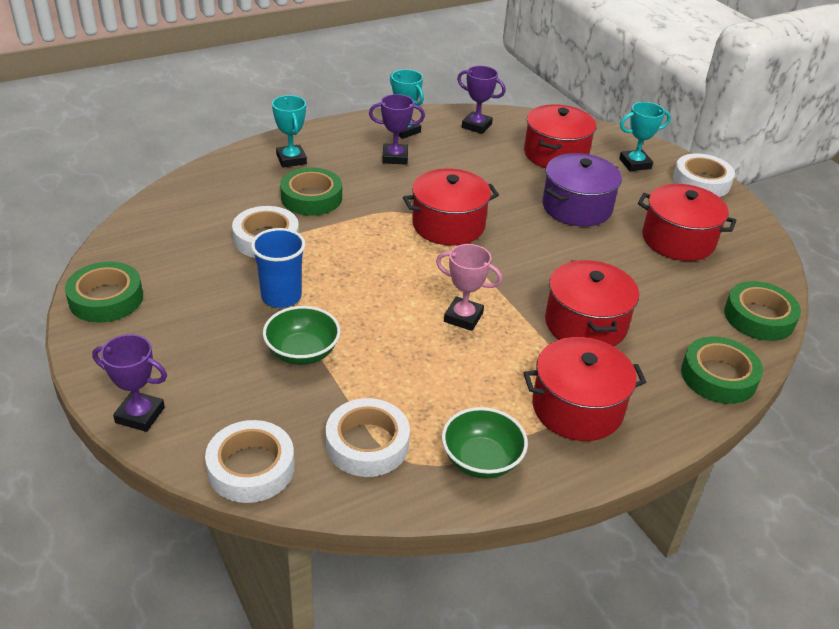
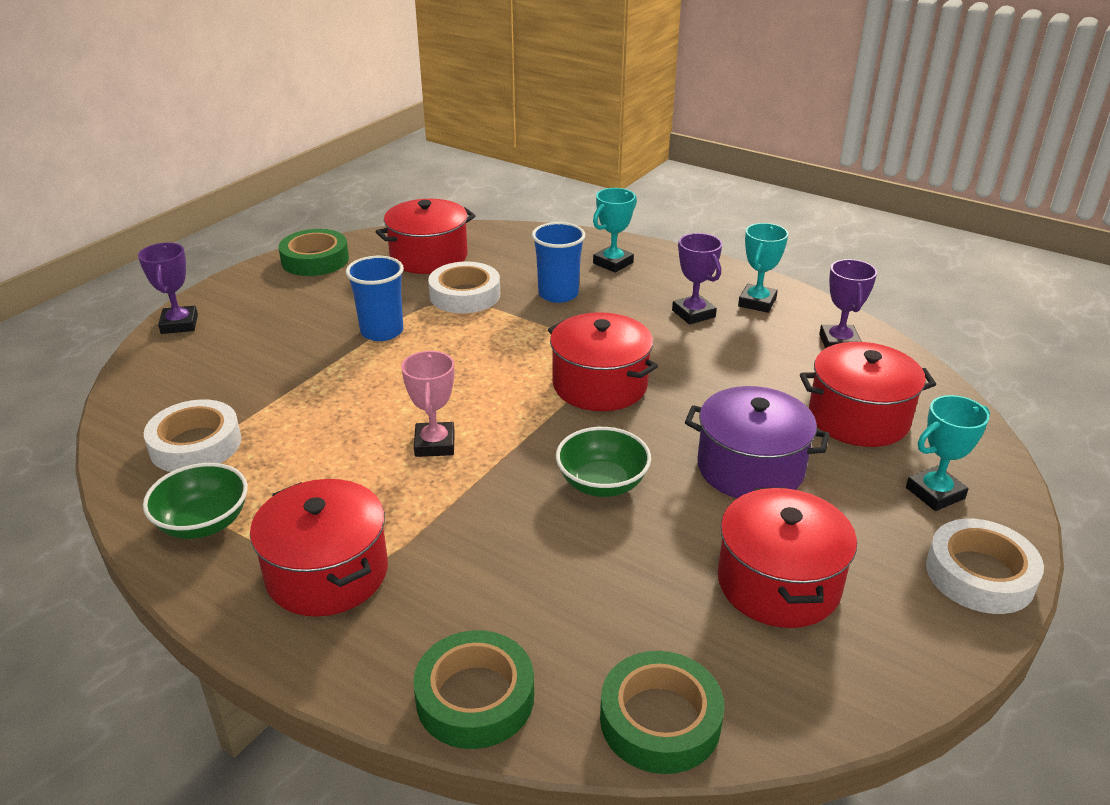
camera: 65 degrees right, 5 degrees down
white tape [205,420,294,503] -> none
green bowl [263,306,341,365] -> green bowl moved to [556,427,651,497]
green tape [280,168,342,216] -> blue cup [532,222,585,303]
red pot [545,260,639,347] -> red pot moved to [376,199,476,274]
turquoise trophy [619,102,671,171] -> turquoise trophy turned 75 degrees counterclockwise [906,395,990,511]

